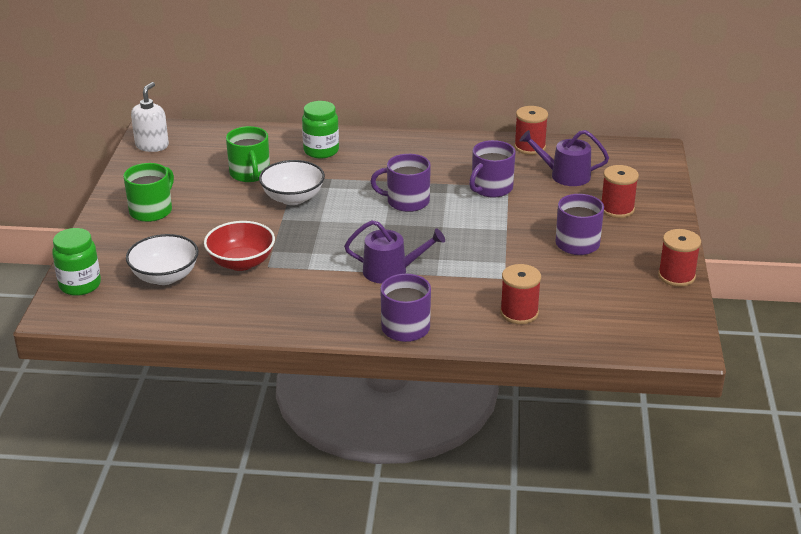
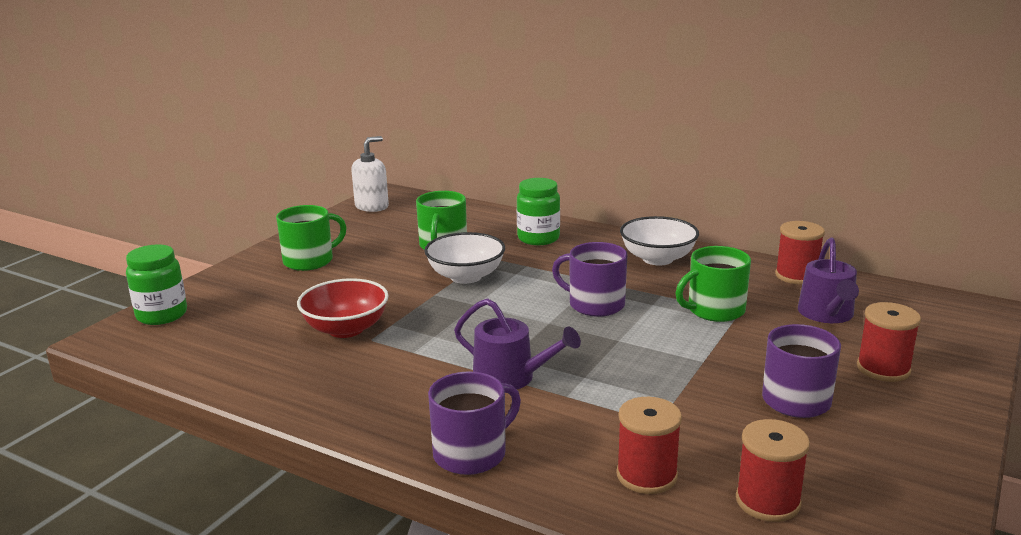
camera: 25 degrees right, 10 degrees down
white bowl [126,234,199,285] -> white bowl moved to [620,216,699,265]
purple mug [469,140,516,198] -> green mug [676,246,751,322]
purple watering can [519,130,609,186] -> purple watering can turned 120 degrees counterclockwise [798,238,859,323]
red spool [658,229,701,287] -> red spool moved to [736,419,810,522]

